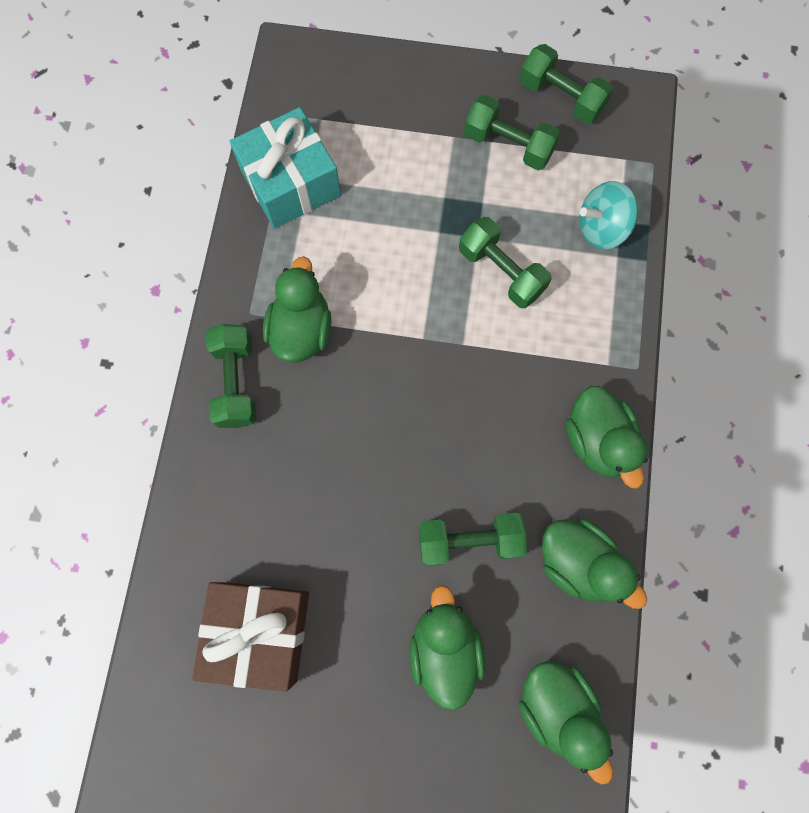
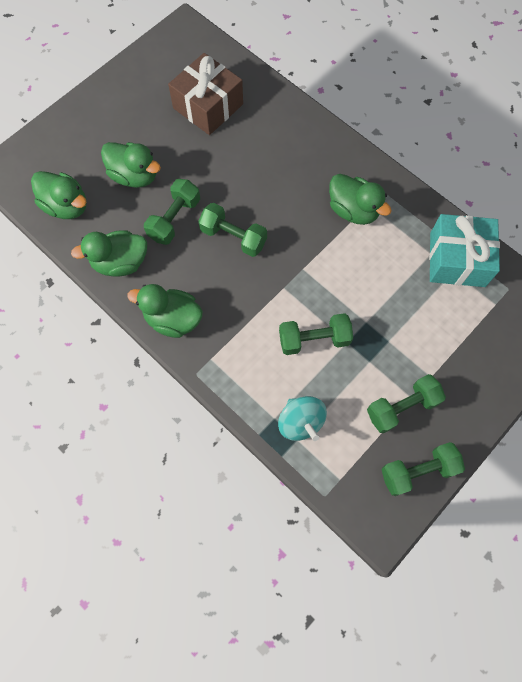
camera: 125 degrees right, 5 degrees down
green dumbbell [206,324,256,428] -> green dumbbell moved to [198,203,267,257]
green duck [519,661,613,785] -> green duck turned 150 degrees counterclockwise [31,171,87,219]
turquoise spinning top [579,181,638,250] -> turquoise spinning top turned 135 degrees clockwise [278,396,327,441]

